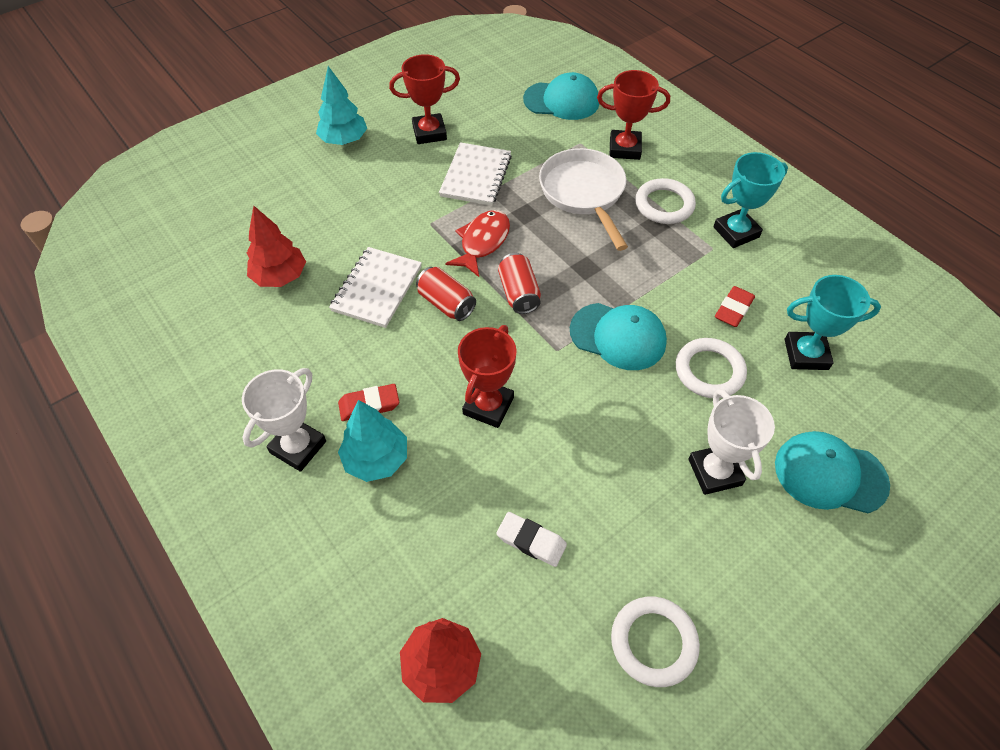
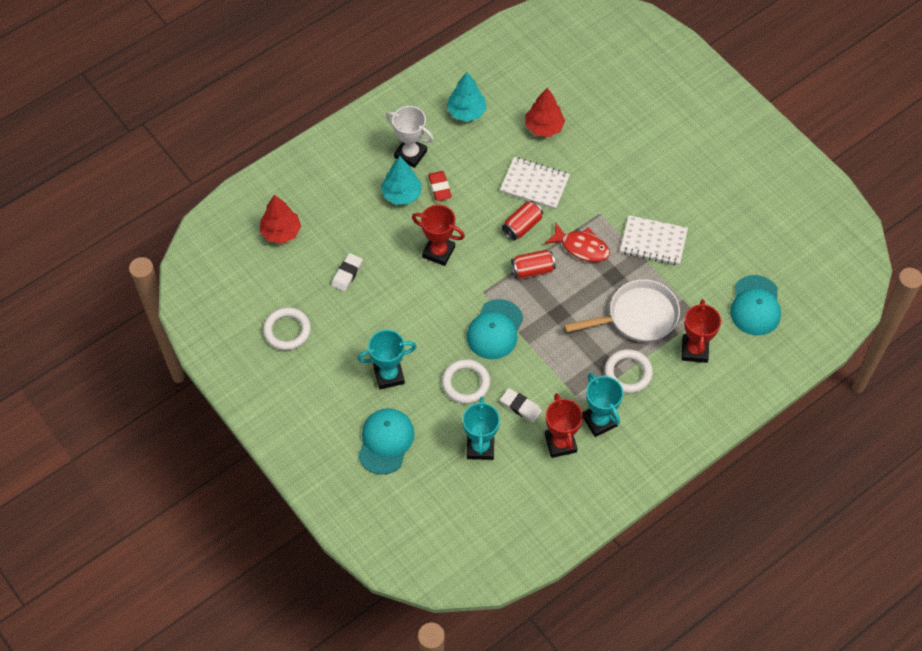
camera: 90 degrees right, 5 degrees up
turquoise tree [316,66,367,145] -> turquoise tree moved to [447,72,487,122]
red trophy [389,54,460,144] -> red trophy moved to [545,393,583,458]
white trophy [688,389,775,495] -> turquoise trophy [358,330,417,389]
red eraser [715,286,755,327] -> white eraser [500,388,542,423]

